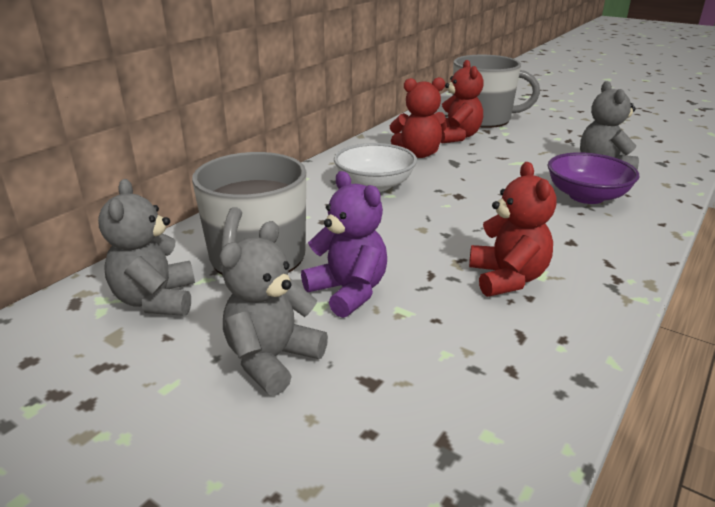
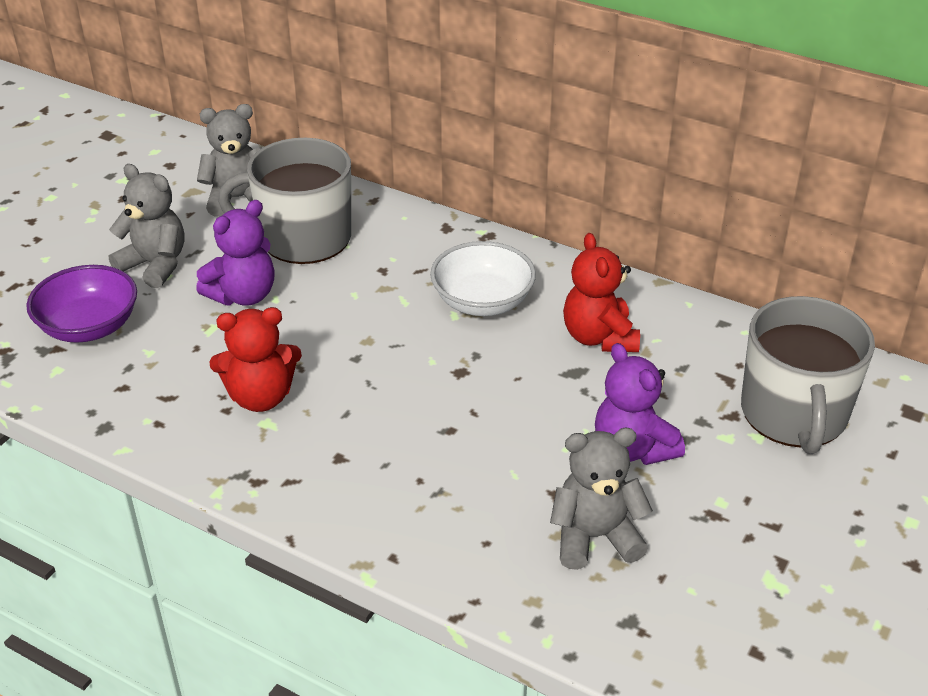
camera: 85 degrees right, 10 degrees up
red teddy bear [441,60,484,143] -> none
purple bowl [548,152,639,204] -> purple bowl moved to [26,265,137,343]
none -> purple teddy bear [595,343,685,465]

